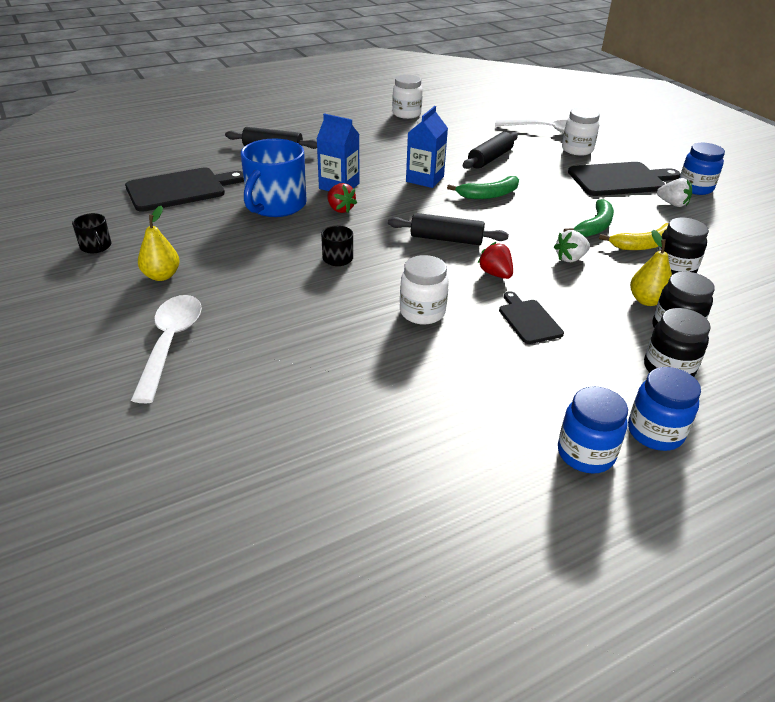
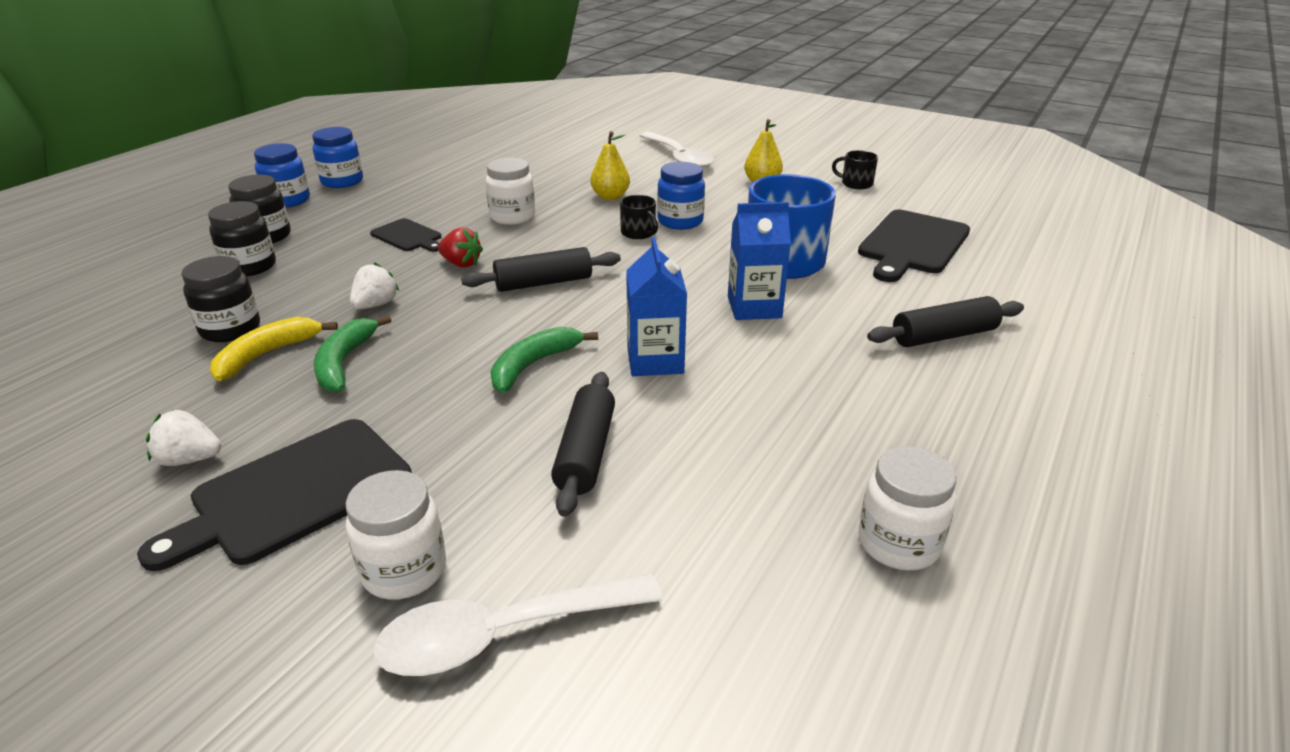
camera: 150 degrees right, 5 degrees down
red strawberry [327,183,357,213] -> none
yellow pear [630,230,672,306] -> yellow pear moved to [591,131,630,200]
blue jar [680,143,725,195] -> blue jar moved to [657,162,705,230]

